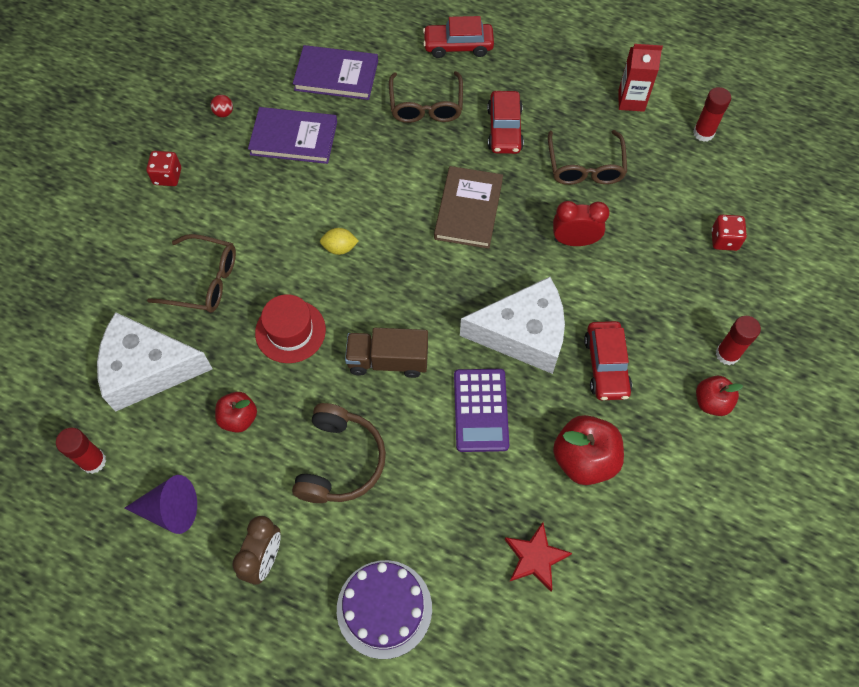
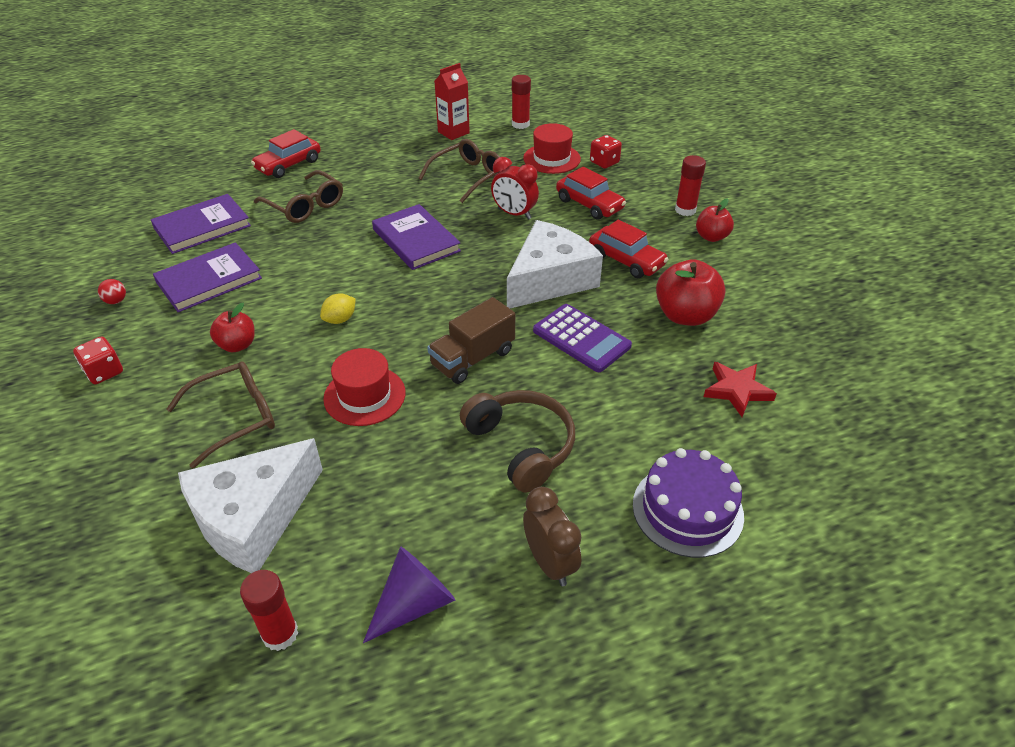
camera: 45 degrees left, 20 degrees down
red apple [215,392,257,433] -> red apple moved to [210,303,255,352]
brown book [434,166,503,249] -> purple book [372,204,461,270]
red car [487,91,524,154] -> red car moved to [556,167,626,220]
brown glasses [548,130,627,185] -> brown glasses turned 90 degrees counterclockwise [419,139,500,203]
red clock [553,201,609,246] -> red clock turned 105 degrees counterclockwise [491,157,539,219]
none -> red hat [523,123,581,174]

